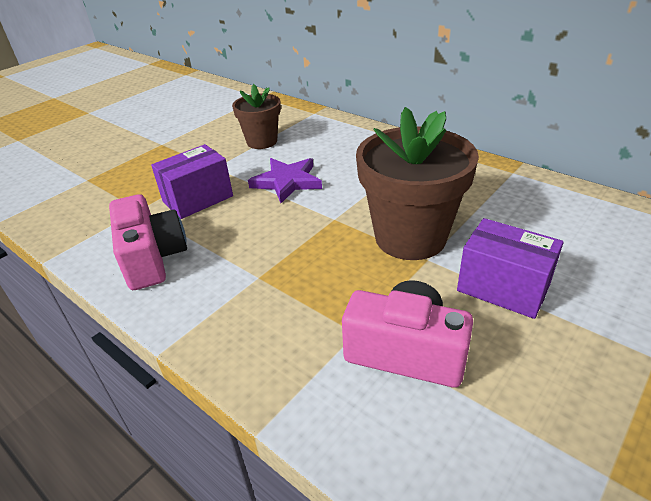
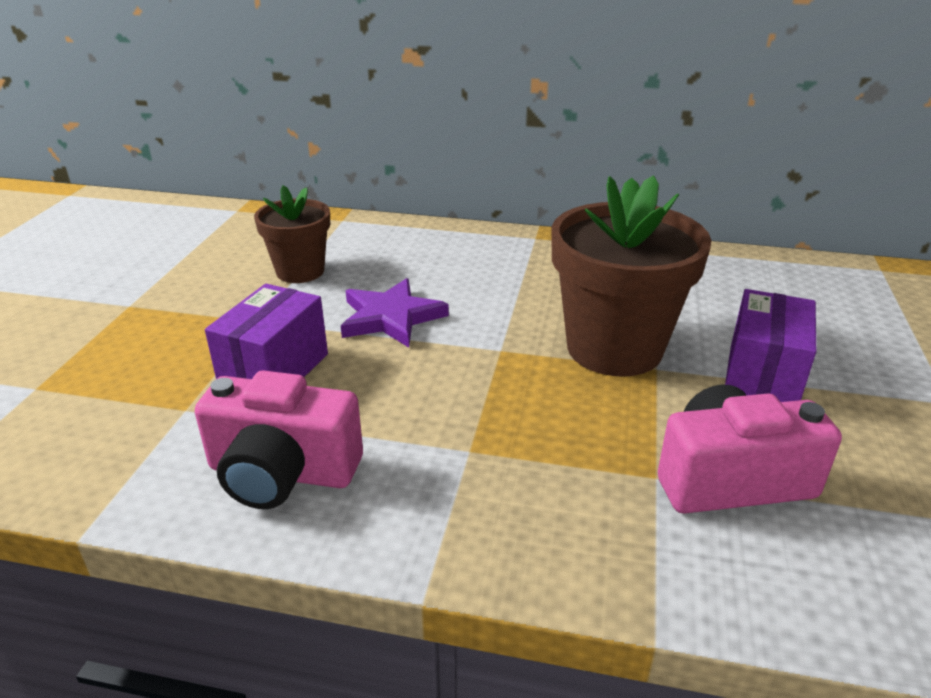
camera: 30 degrees left, 5 degrees down
pink camera [109,194,187,290] -> pink camera turned 150 degrees clockwise [195,370,363,509]
purple box [457,218,564,319] -> purple box turned 75 degrees counterclockwise [725,289,816,402]

